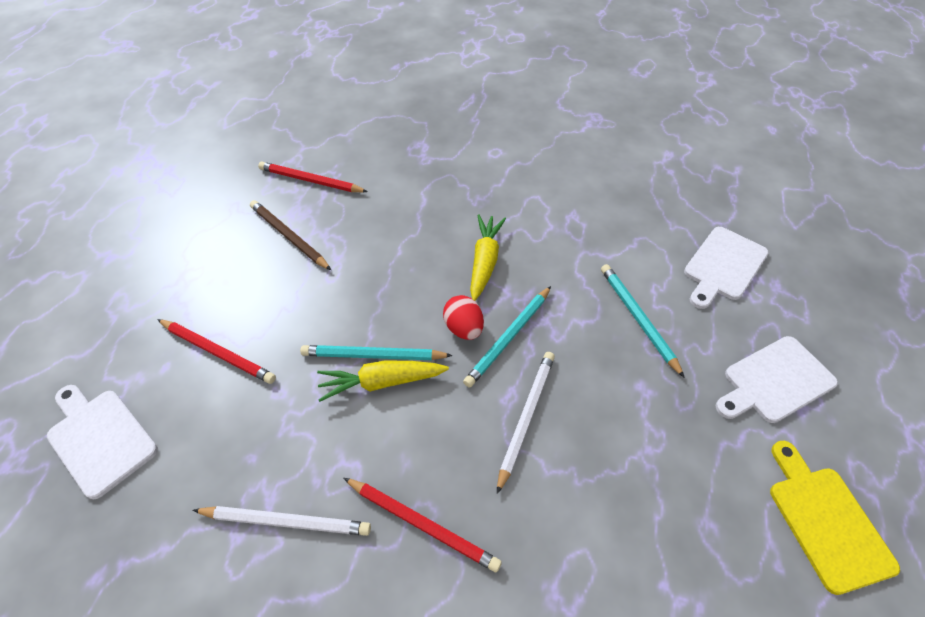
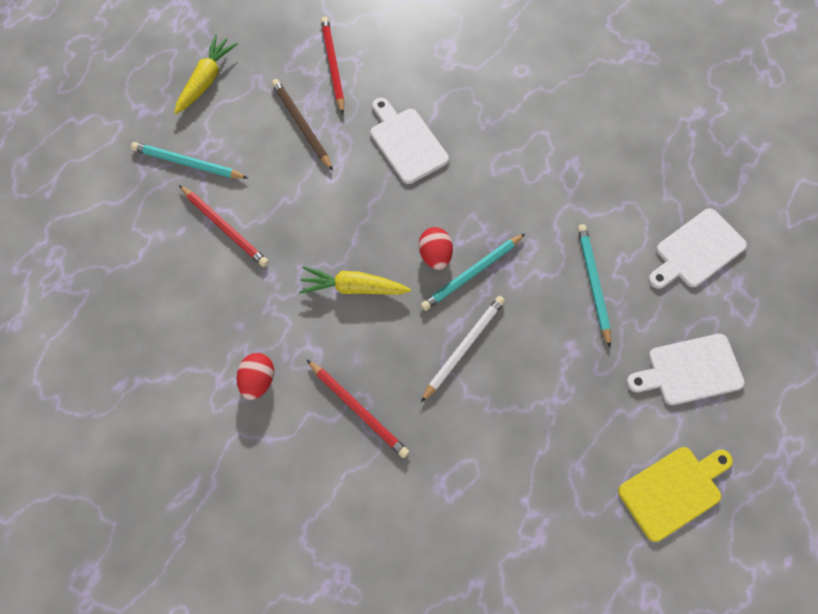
camera: 15 degrees right, 15 degrees up
white cutting board [47,385,158,499] -> white cutting board moved to [370,98,449,184]
white pencil [192,506,371,536] -> red egg [236,353,274,400]
red pencil [258,161,368,192] -> red pencil turned 45 degrees clockwise [321,17,344,114]
turquoise pencil [300,345,453,360] -> turquoise pencil moved to [131,142,248,179]
yellow carrot [470,214,506,301] -> yellow carrot moved to [174,35,238,114]
yellow cutting board [770,441,900,595] -> yellow cutting board turned 60 degrees clockwise [618,447,733,542]

